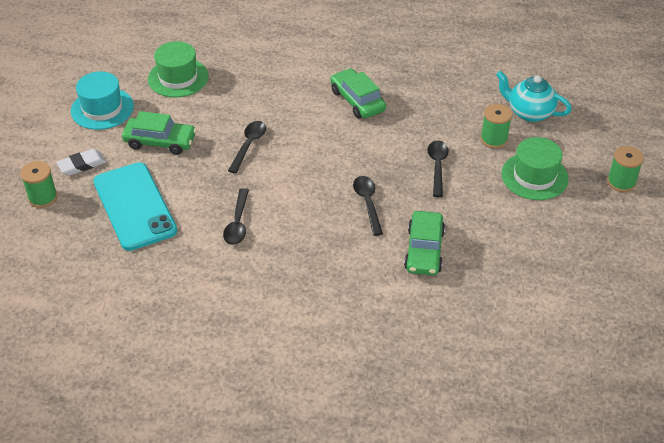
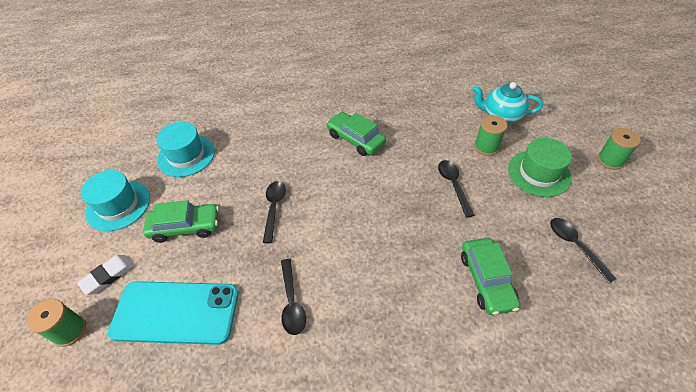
camera: 15 degrees left, 5 degrees up
turquoise phone [93,162,177,251] -> turquoise phone turned 45 degrees counterclockwise [108,281,239,345]
green hat [148,41,209,97] -> turquoise hat [156,122,215,177]
black spoon [353,176,383,236] -> black spoon moved to [550,218,617,283]

